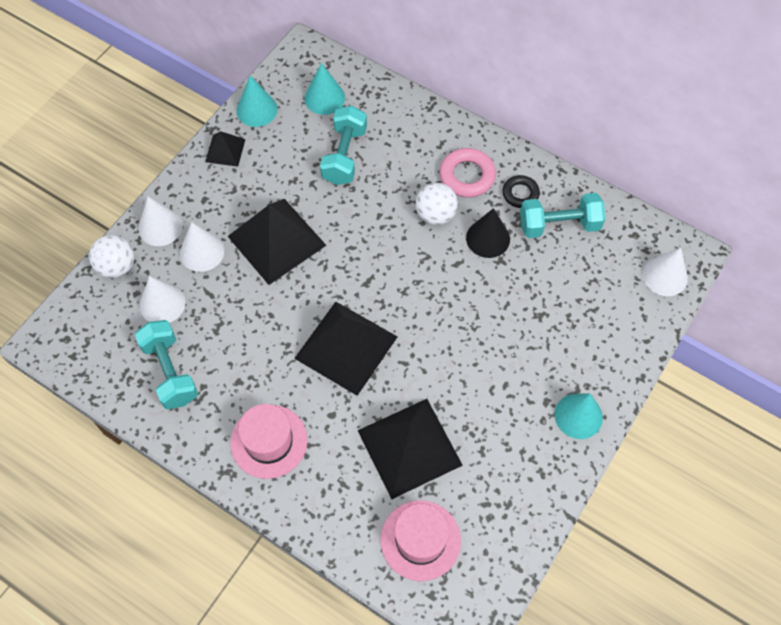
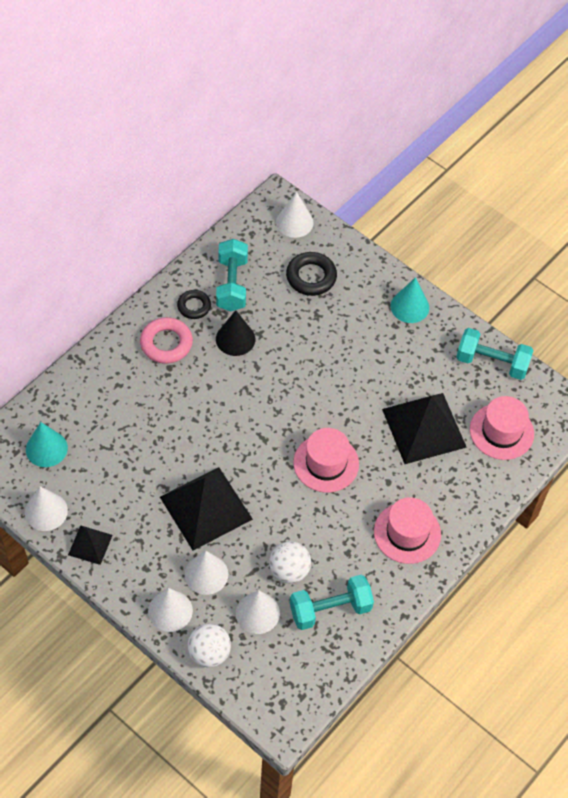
camera: 85 degrees left, 5 degrees down
turquoise cone [236,75,278,127] -> white cone [25,486,68,531]
black pyramid [294,302,398,396] -> pink hat [293,428,359,493]
turquoise dumbbell [320,106,367,185] -> turquoise dumbbell moved to [456,328,533,380]
white ball [416,183,458,225] -> white ball moved to [269,541,311,583]
none -> black ring [286,252,337,296]

